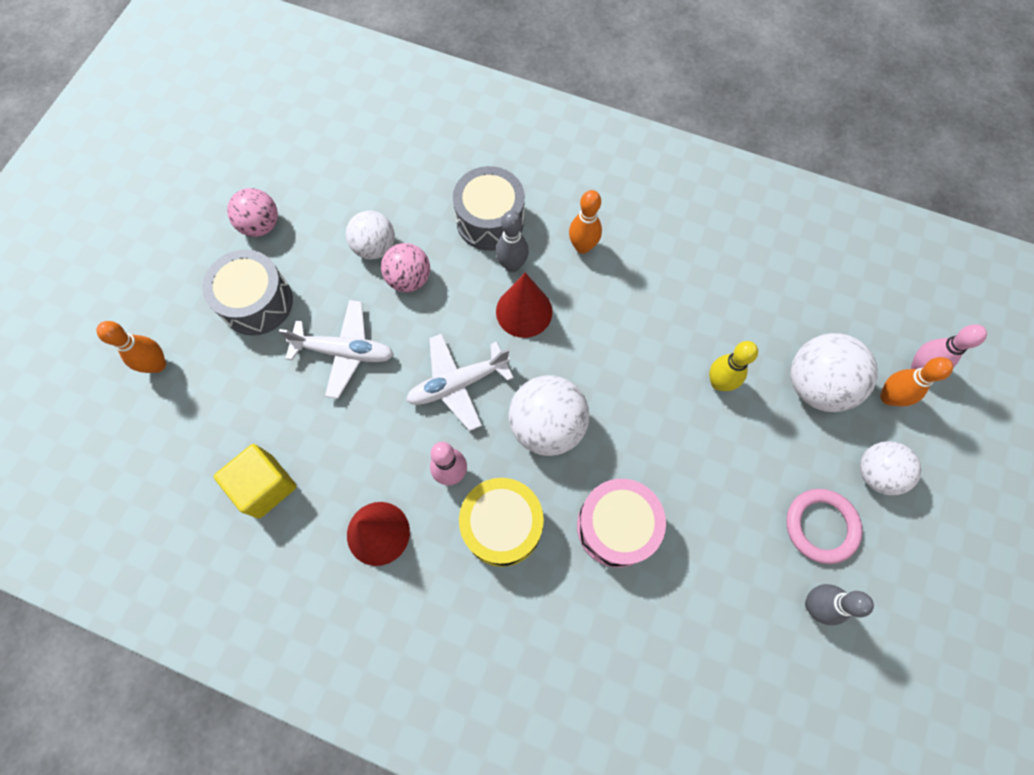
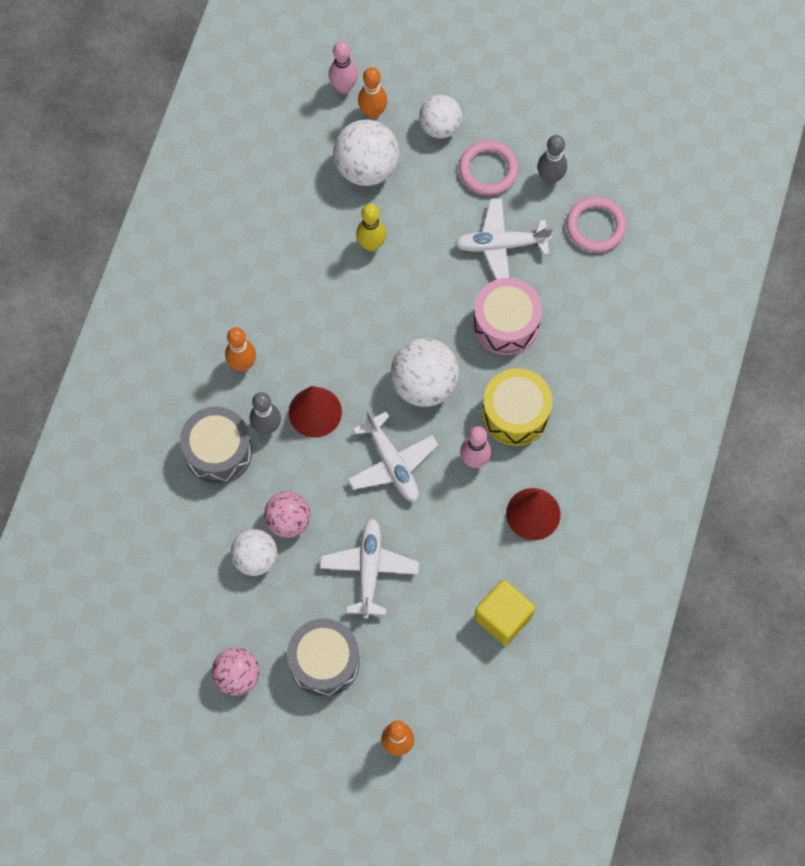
camera: 95 degrees left, 0 degrees up
none -> white plane [455,198,553,280]
none -> pink ring [566,196,627,252]

